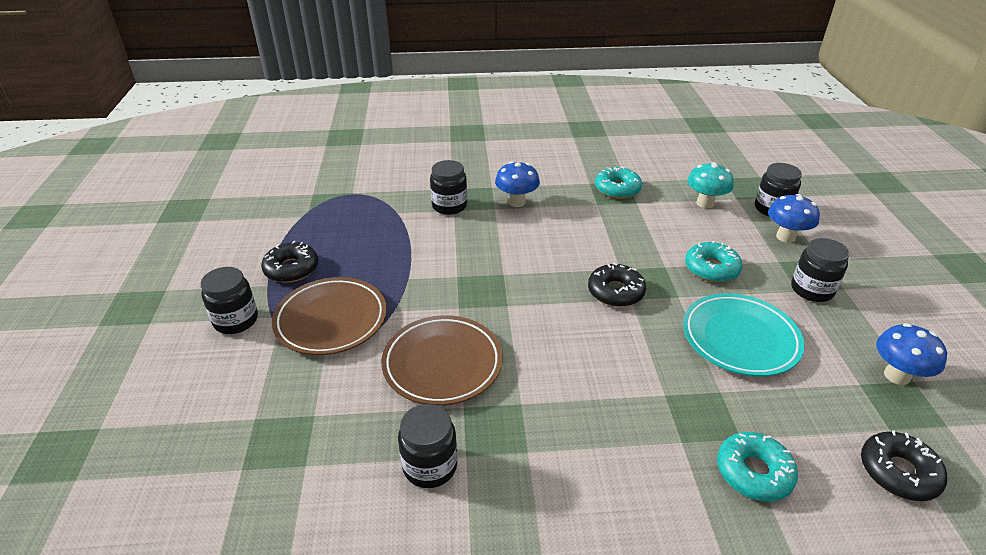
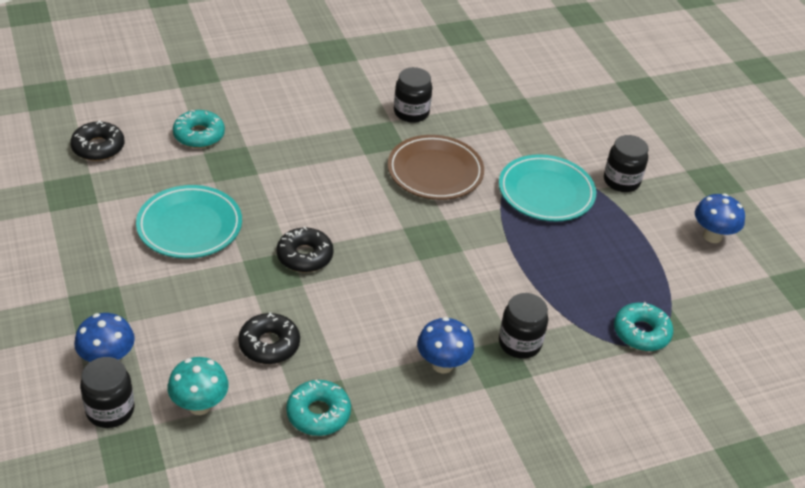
camera: 160 degrees right, 5 degrees up
black donut [261,241,318,283] -> black donut moved to [238,312,300,364]
brown plate [272,277,387,355] -> turquoise plate [499,154,596,221]
turquoise donut [685,241,742,282] -> turquoise donut moved to [614,302,673,351]
black jar [791,238,850,302] -> none
blue mushroom [876,323,947,385] -> blue mushroom moved to [695,194,745,243]

